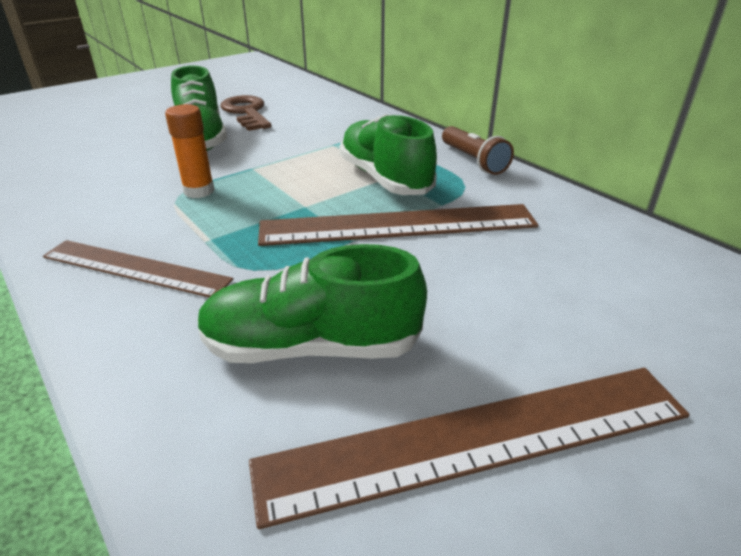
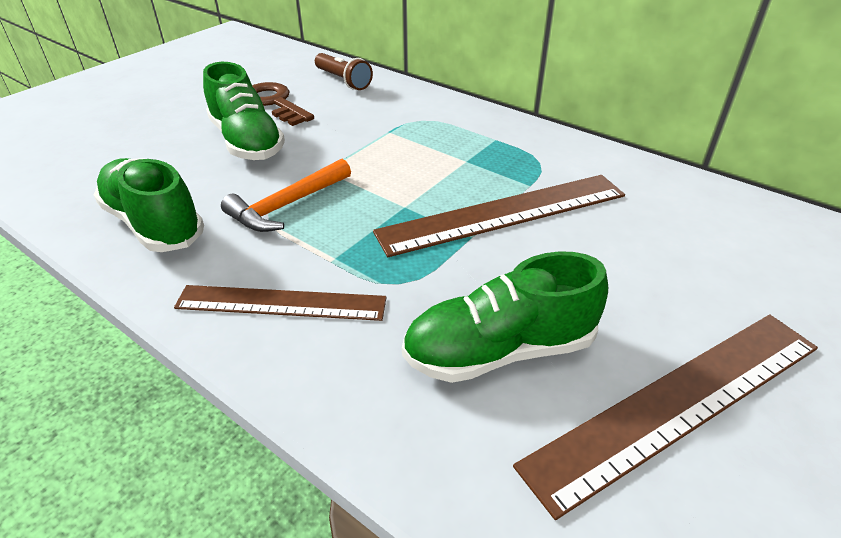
camera: 15 degrees left, 5 degrees up
orange glue stick [165,104,215,198] -> orange hammer [221,158,351,232]
green shoe [340,114,437,195] -> green shoe moved to [94,158,204,252]
brown flashlight [442,126,514,175] -> brown flashlight moved to [315,53,373,90]

